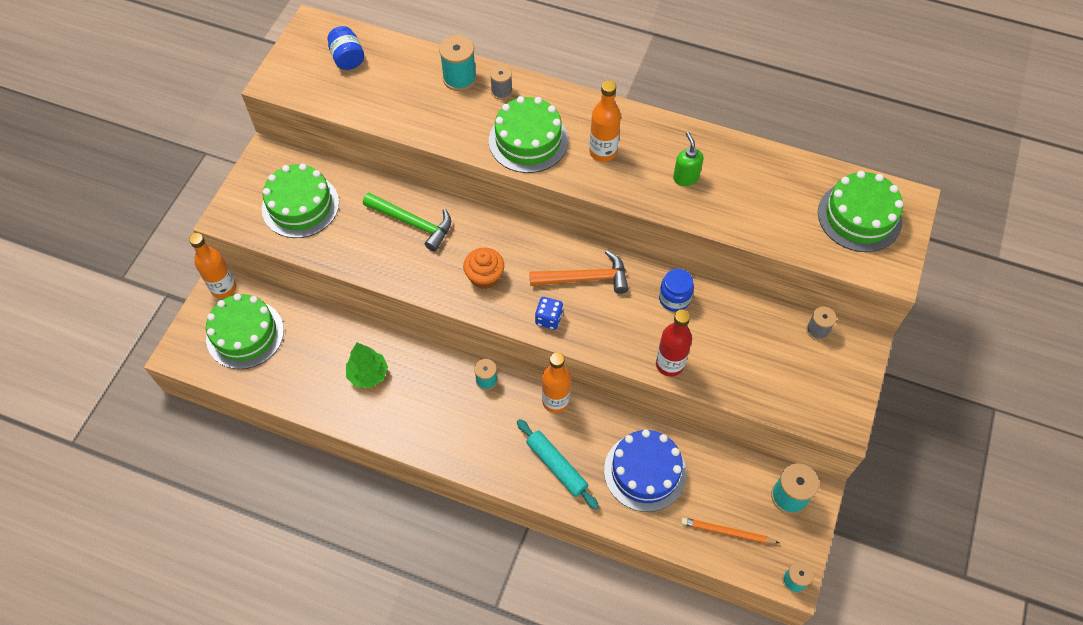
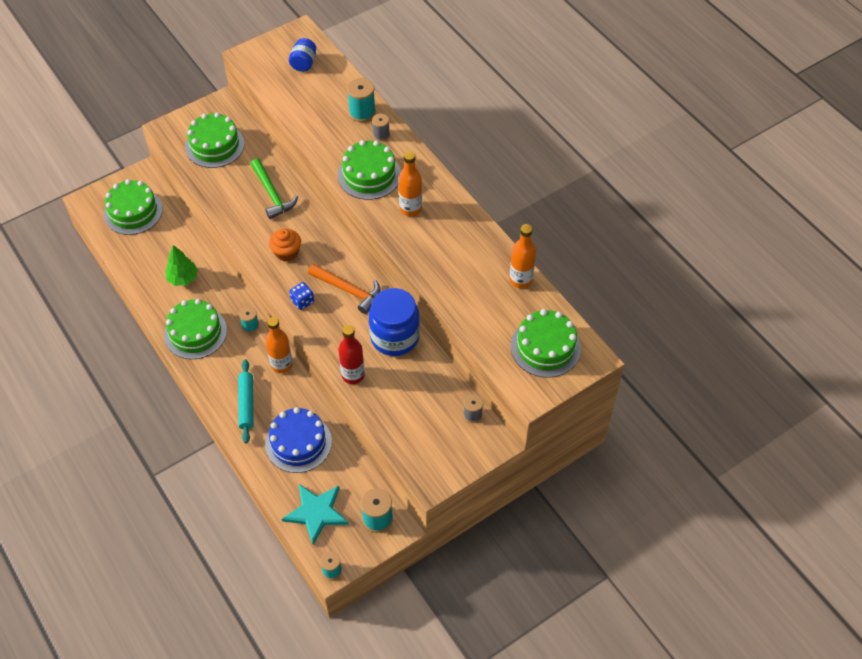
camera: 35 degrees right, 5 degrees down
orange bottle [189,233,236,298] -> orange bottle moved to [509,224,536,288]
blue jar [659,269,694,312] -> blue jar [369,288,420,356], size x1.89
green soap dispenser [673,132,703,186] -> none
orange pencil [681,518,780,543] -> turquoise star [282,484,349,545]
none -> green cake [164,299,227,359]

